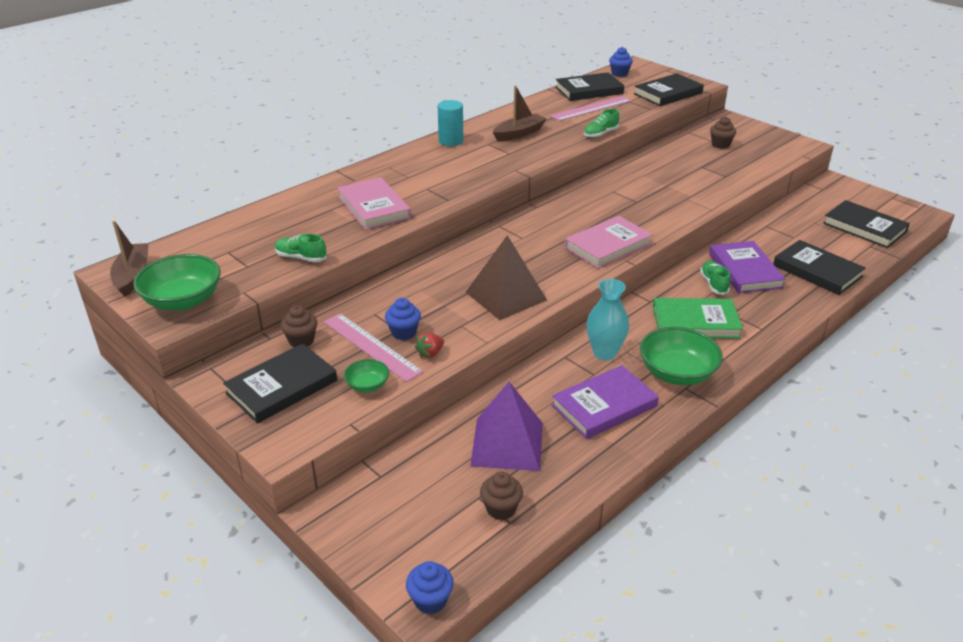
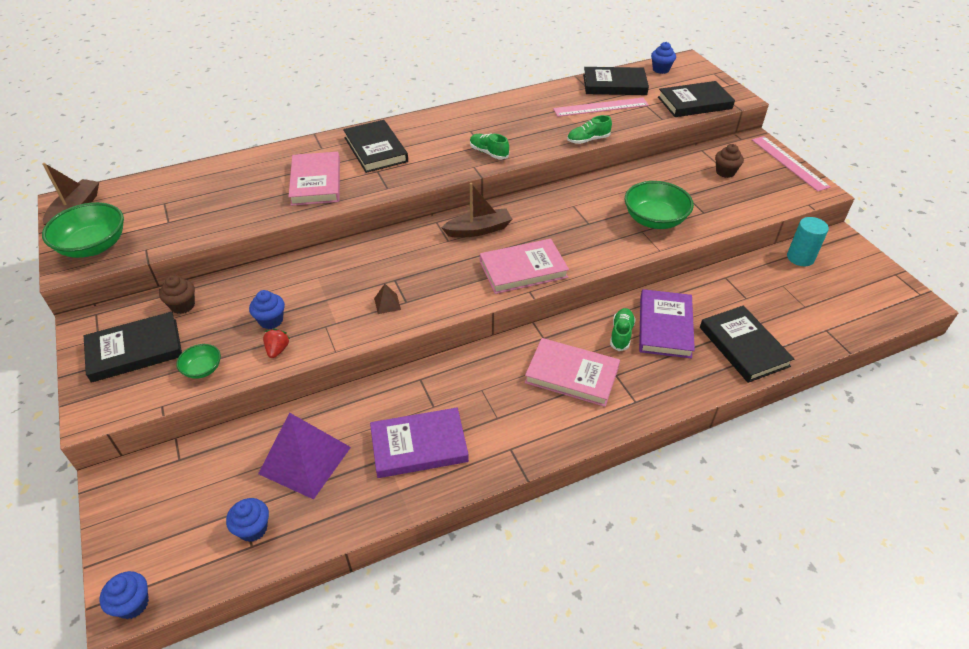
camera: 20 degrees right, 10 degrees up
green shoe [275,234,326,262] -> green shoe moved to [470,133,509,160]
pink ruler [324,313,423,382] -> pink ruler moved to [752,136,830,192]
red strawberry [415,332,444,358] -> red strawberry turned 120 degrees clockwise [263,329,290,358]
turquoise cylinder [438,100,463,146] -> turquoise cylinder moved to [787,217,829,266]
brown pyramid [466,235,547,320] -> brown pyramid [374,284,401,314], size x0.40
brown cupcake [480,472,523,520] -> blue cupcake [226,498,269,542]
brown boat [493,85,546,141] -> brown boat moved to [441,183,513,238]
turquoise vase [587,279,629,360] -> none
green bowl [640,327,723,385] -> green bowl moved to [625,181,694,229]
green book [653,298,743,338] -> pink book [525,338,620,407]
black book [823,200,910,248] -> black book moved to [343,120,408,173]

